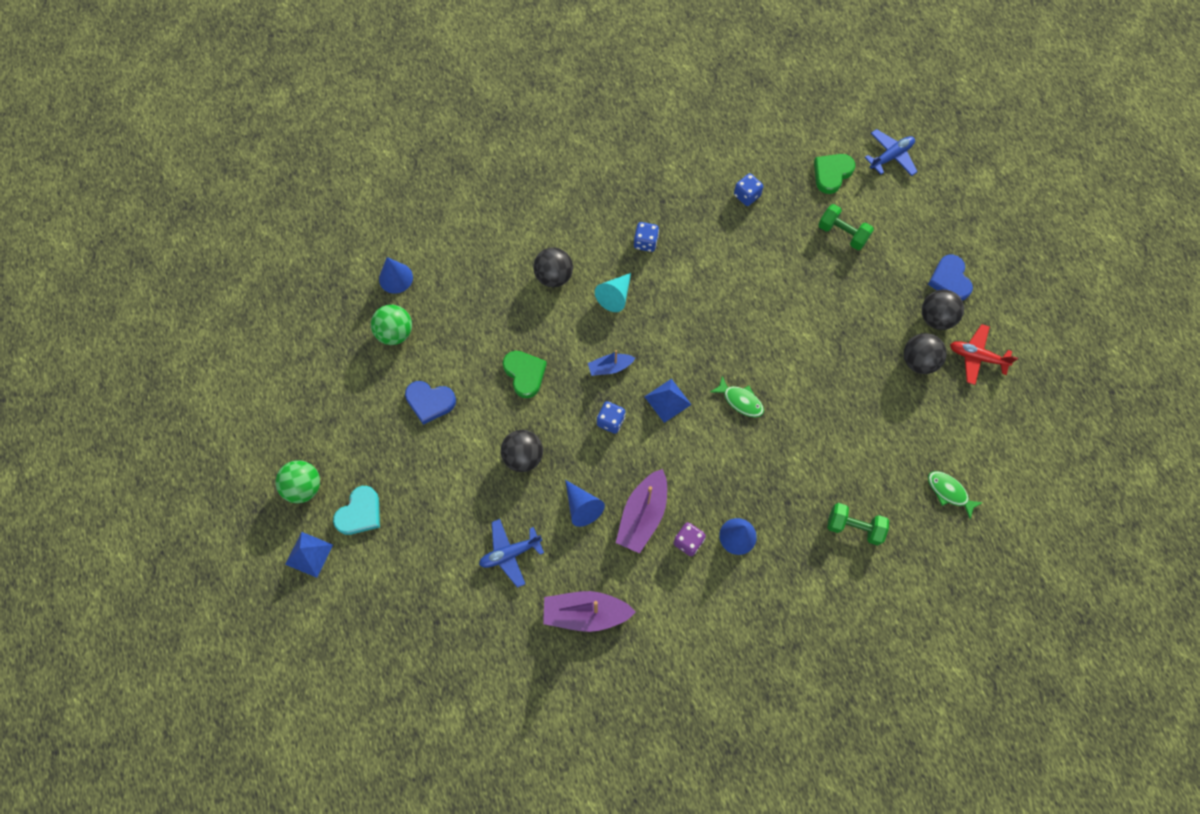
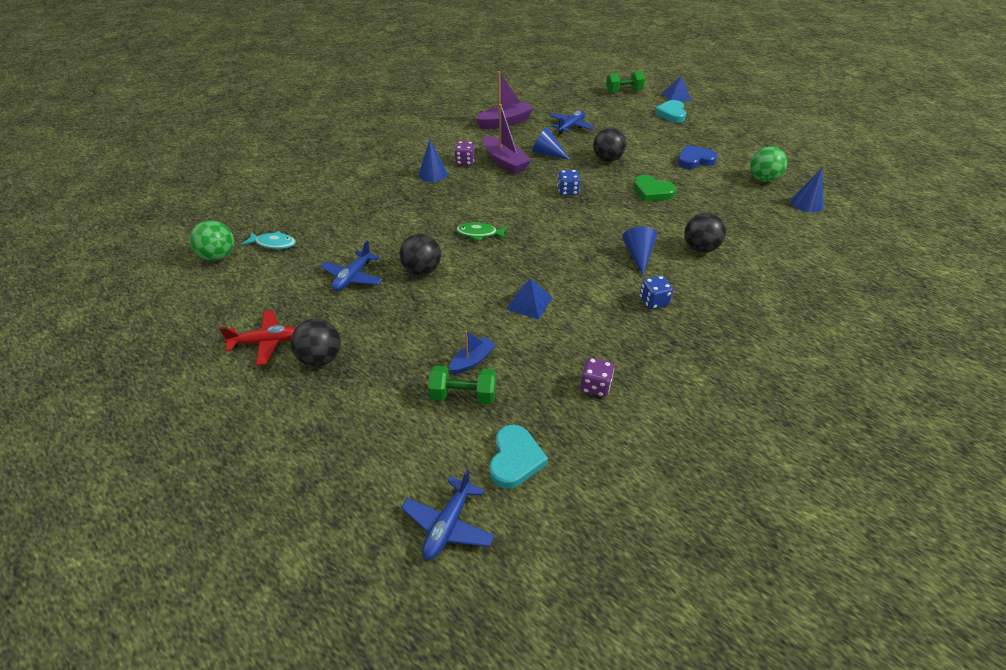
camera: 150 degrees right, 25 degrees down
green ball [276,460,320,503] -> green ball moved to [190,220,234,261]
blue boat [588,350,635,376] -> blue boat moved to [449,330,496,374]
turquoise cone [595,273,631,312] -> blue cone [622,226,657,275]
purple boat [616,469,667,553] -> purple boat turned 150 degrees clockwise [483,104,532,174]
blue pyramid [644,379,691,423] -> blue pyramid moved to [506,278,553,320]
blue dice [734,173,763,206] -> purple dice [580,357,614,397]
green heart [814,154,855,194] -> turquoise heart [489,425,548,489]
green dumbbell [827,503,889,546] -> green dumbbell moved to [606,71,645,93]
black ball [904,333,947,374] -> black ball moved to [399,234,441,275]
blue heart [928,255,973,301] -> none
green fish [928,471,983,519] -> turquoise fish [242,231,296,249]
none -> blue plane [321,241,383,291]

